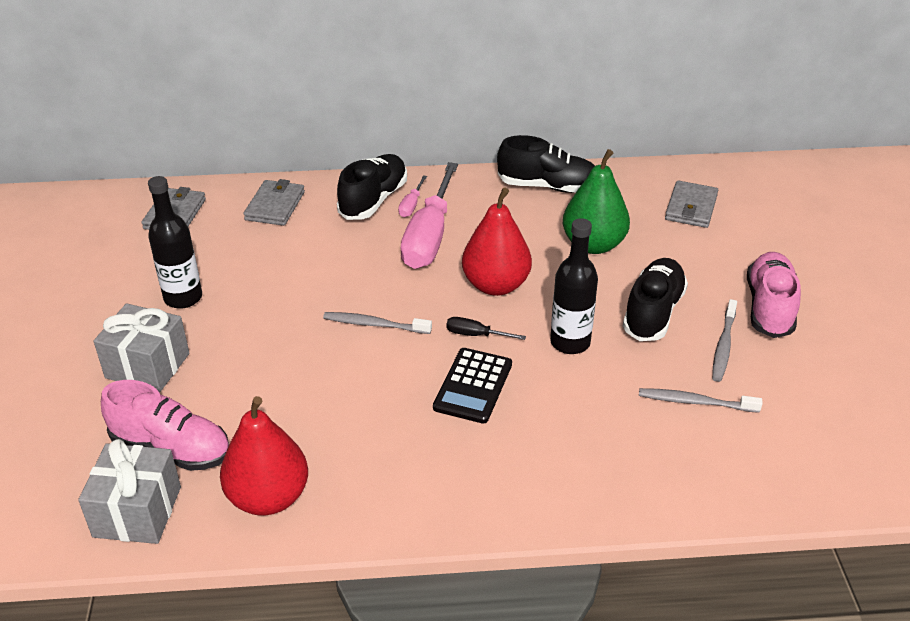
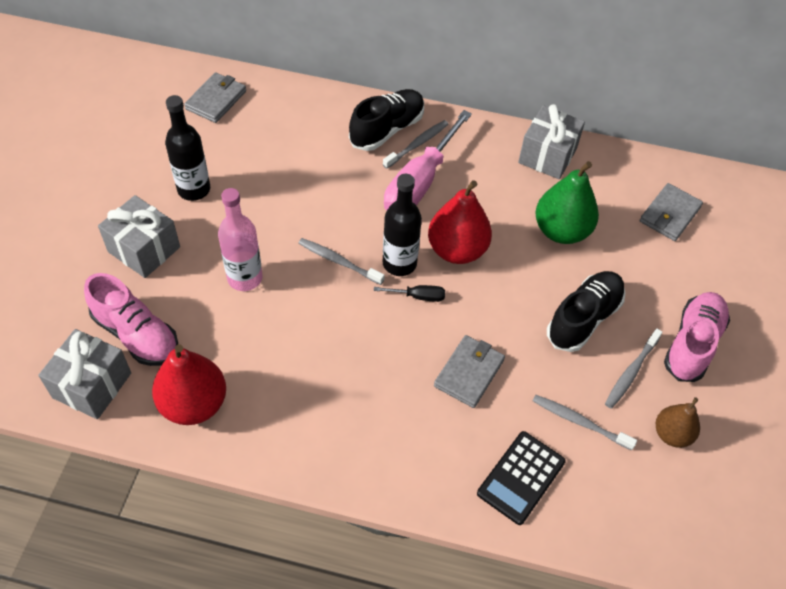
camera: 15 degrees right, 15 degrees up
grey wallet [243,179,305,226] -> grey wallet moved to [434,335,505,408]
pink screwdriver [398,175,427,217] -> grey toothbrush [383,120,448,169]
black calculator [433,348,512,424] -> black calculator moved to [477,431,566,525]
black screwdriver [446,317,526,340] -> black screwdriver turned 150 degrees clockwise [374,285,445,302]
black shoe [497,135,595,193] -> grey gift [518,104,585,179]
black bottle [550,218,598,354] -> black bottle moved to [383,174,422,276]
none -> pink bottle [218,188,262,291]
none -> brown pear [656,397,700,448]

